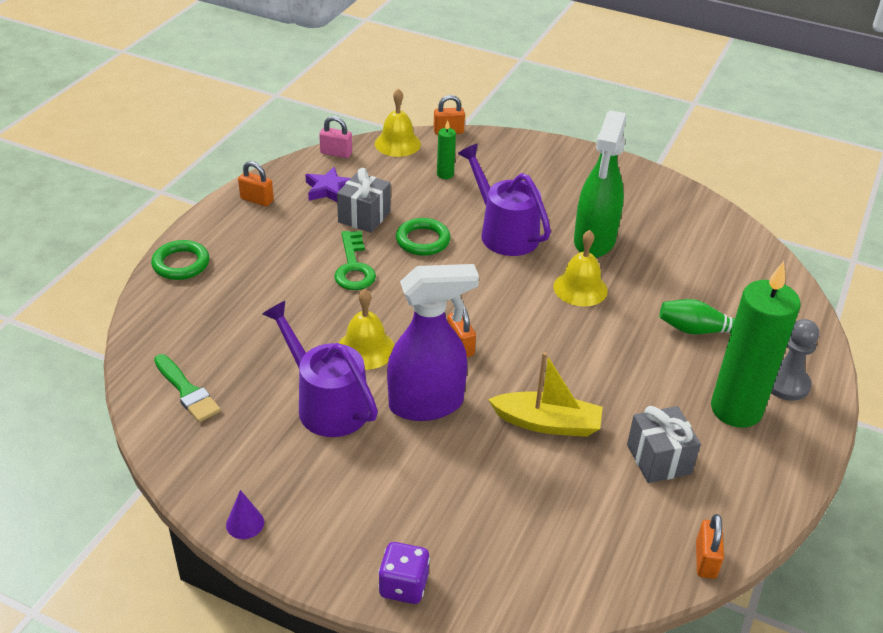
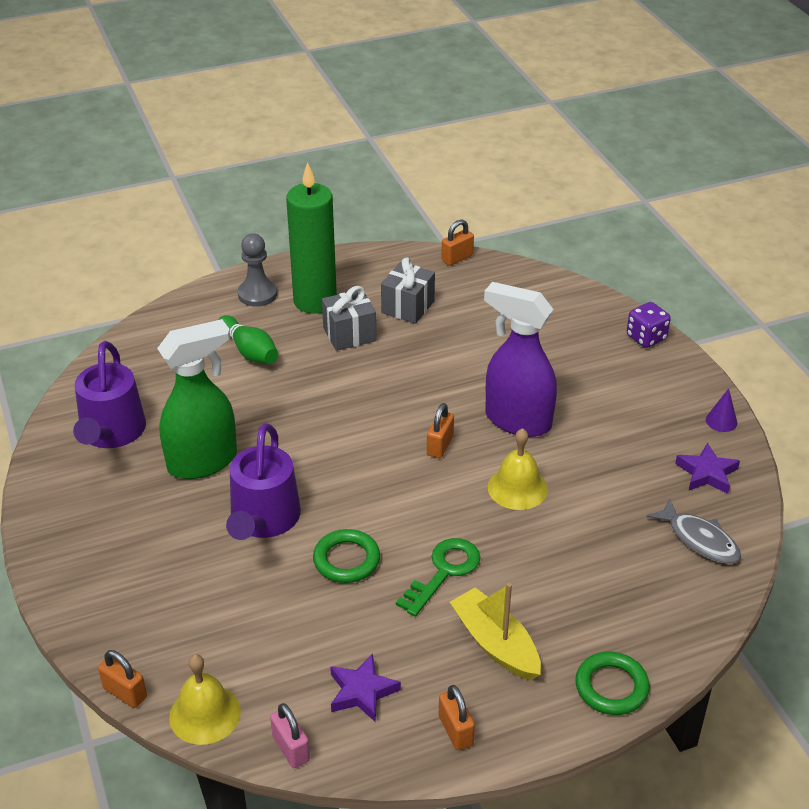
camera: 135 degrees left, 0 degrees up
green brush [154,354,221,422] -> grey fish [647,498,741,564]
purple watering can [262,301,378,437] -> purple watering can moved to [73,341,146,448]
grey gift [337,168,391,233] -> grey gift moved to [322,286,376,351]
green candle [437,120,456,179] -> none
yellow boat [488,352,603,437] -> yellow boat moved to [450,583,541,680]
yellow bell [554,230,608,307] -> none
none -> purple star [675,443,740,494]

